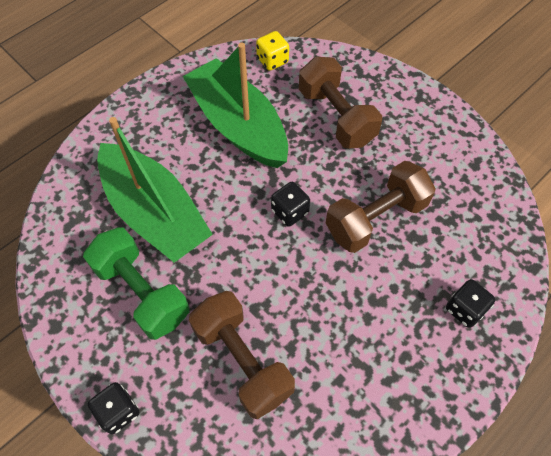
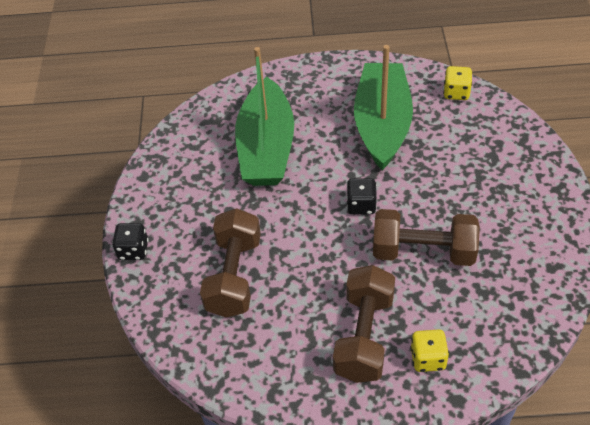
camera: 45 degrees right, 10 degrees down
green dumbbell [83,227,189,340] -> none
brown dumbbell [299,57,382,149] -> brown dumbbell moved to [333,265,395,383]
black dice [446,279,495,328] -> yellow dice [410,329,449,372]

